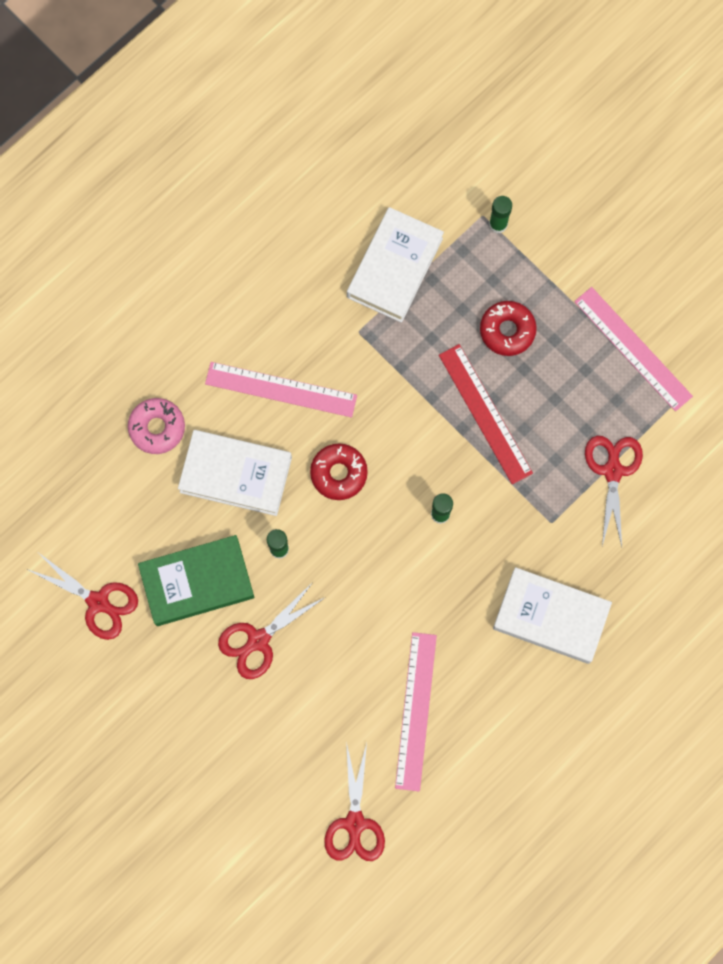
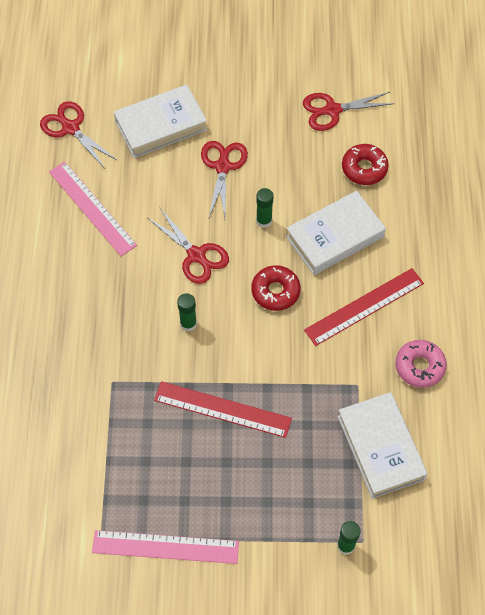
camera: 135 degrees right, 15 degrees down
pink donut [128,398,185,454] -> pink donut moved to [395,340,447,388]
green book [138,535,254,626] -> none
pink ruler [205,362,357,417] -> red ruler [304,268,424,346]
red donut [480,301,537,356] -> red donut moved to [342,144,389,185]
white book [493,567,612,664] -> white book moved to [114,85,207,158]
red scissors [585,436,643,547] -> red scissors moved to [148,208,229,284]

